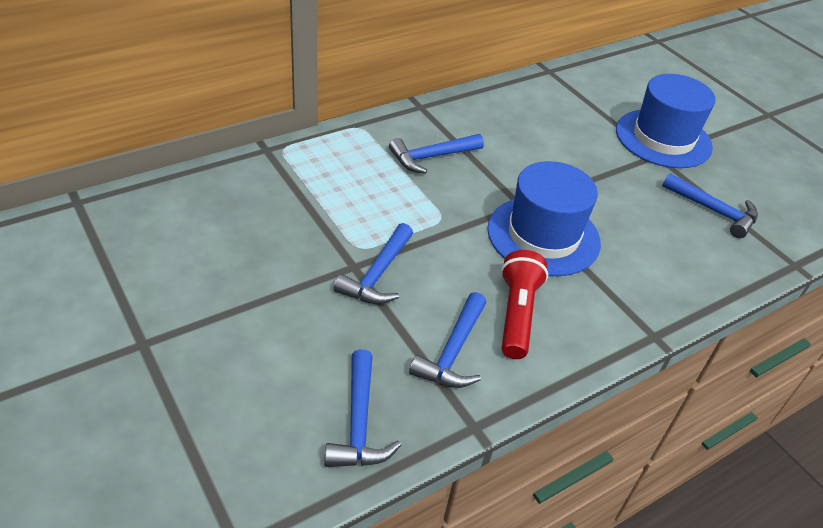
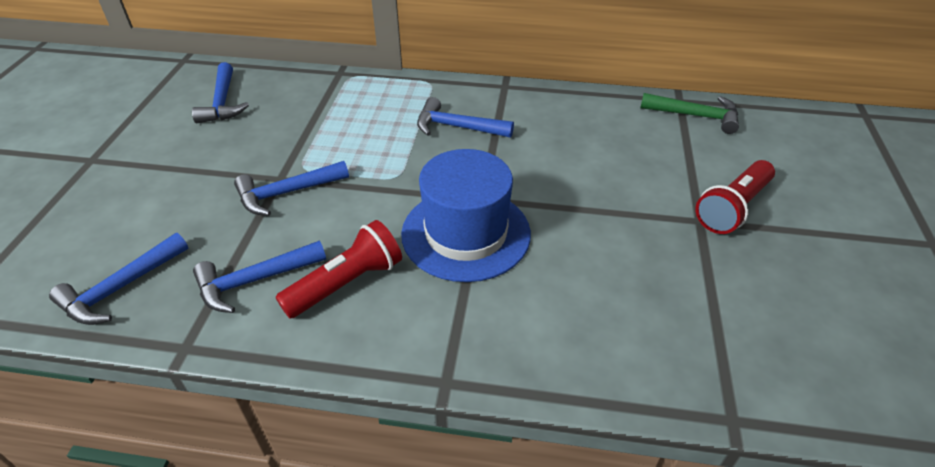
camera: 45 degrees right, 0 degrees up
blue hat [616,74,716,168] -> red flashlight [695,160,775,234]
blue hammer [662,173,758,238] -> blue hammer moved to [192,62,249,123]
none -> green hammer [640,93,739,134]

